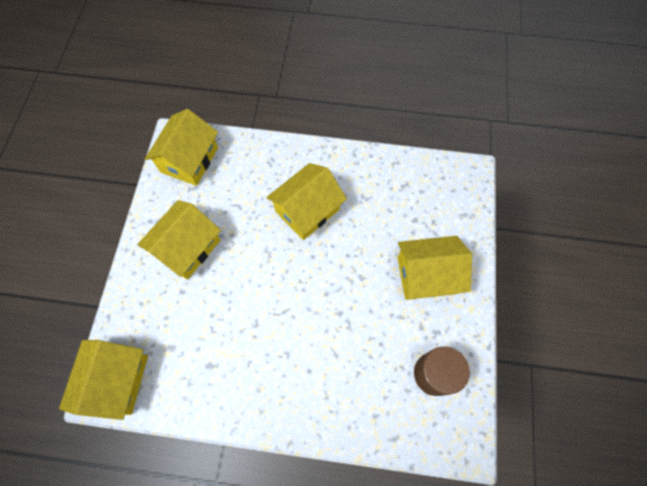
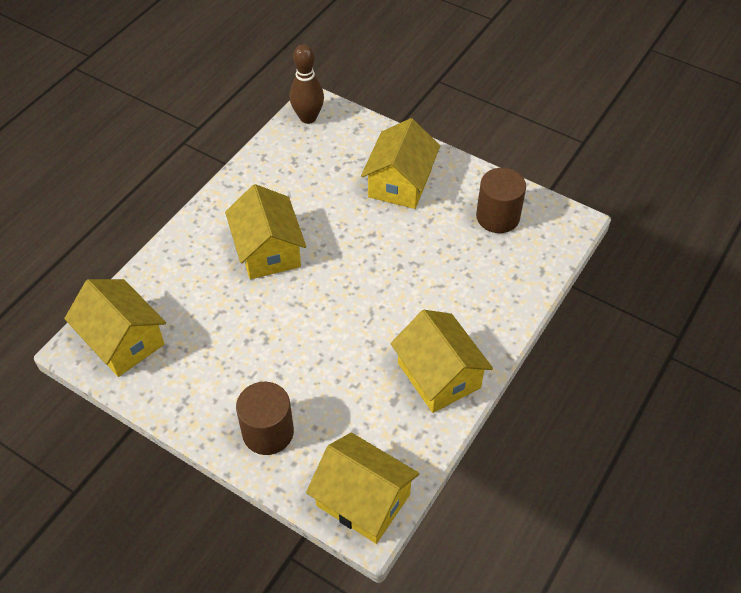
camera: 65 degrees left, 15 degrees down
yellow house [137,200,221,280] -> yellow house moved to [391,310,493,413]
none -> brown cylinder [236,382,294,455]
none -> brown bowling pin [290,44,324,124]

